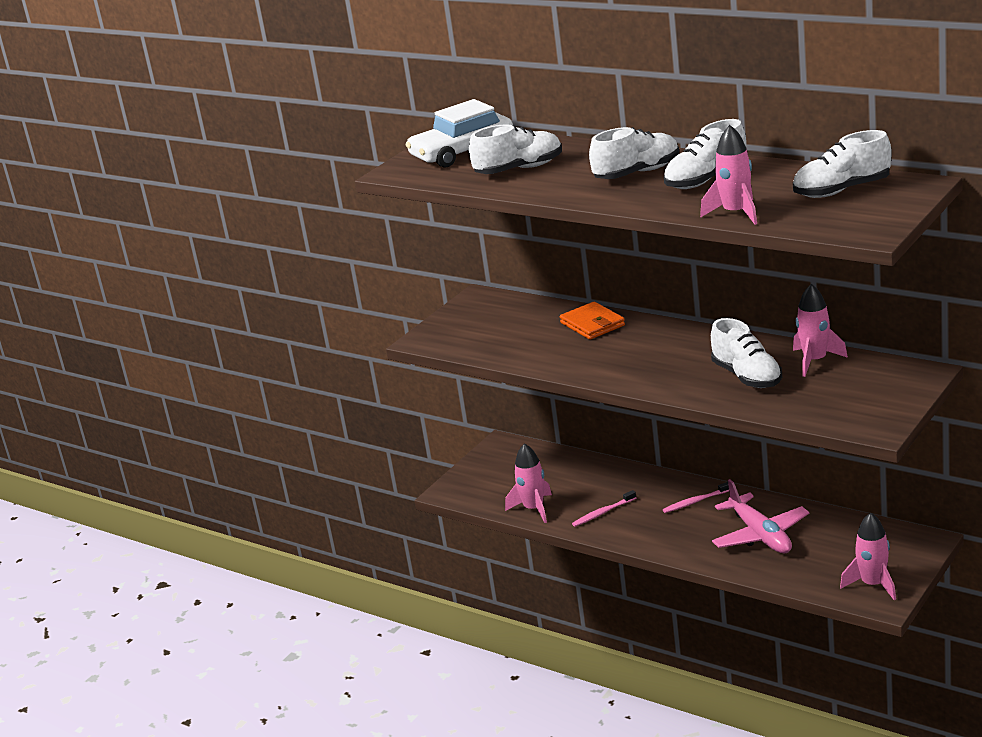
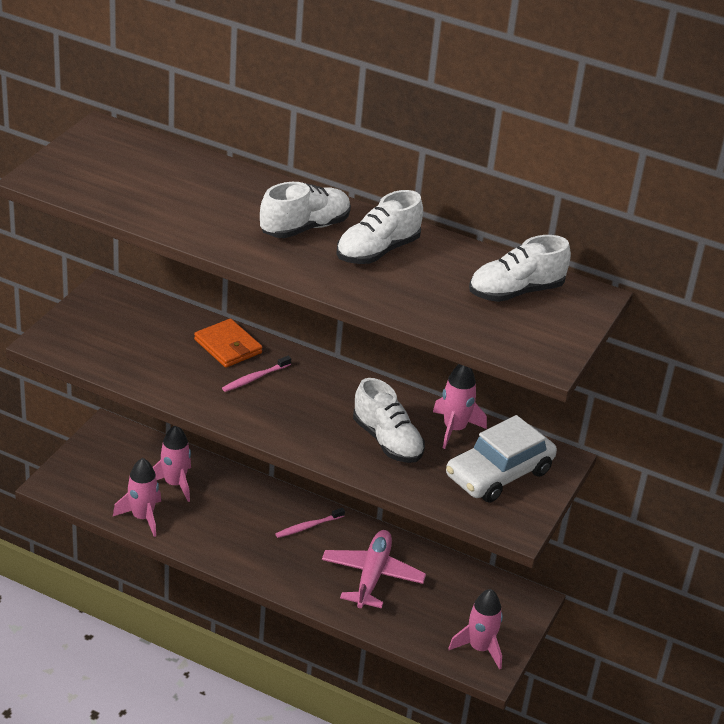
camera: 15 degrees left, 10 degrees up
white car [406,99,513,168] -> white car moved to [446,415,557,503]
white shoe [469,124,562,174] -> none
pink toothbrush [572,490,636,527] -> pink toothbrush moved to [222,356,291,392]
pink rocket [700,125,757,225] -> pink rocket moved to [153,426,191,502]
pink plane [712,479,809,553] -> pink plane turned 135 degrees counterclockwise [322,530,426,608]

